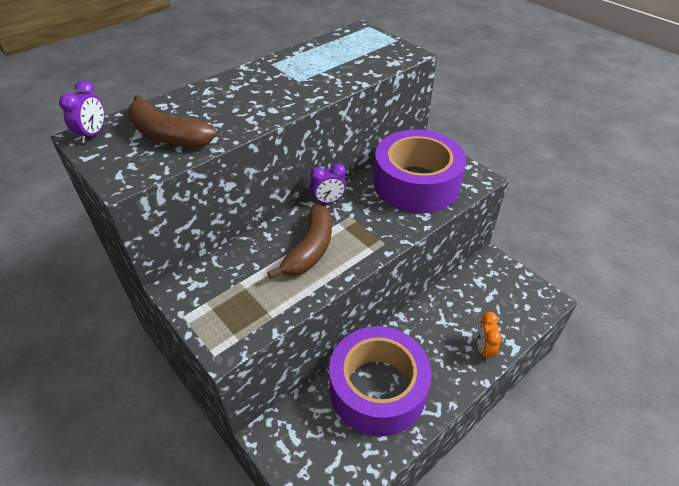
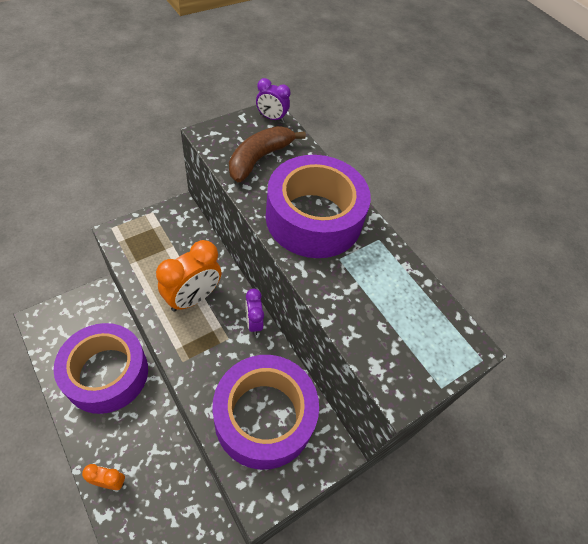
camera: 90 degrees right, 10 degrees up
brown banana [267,204,332,279] -> orange clock [156,240,222,312]
none -> purple tape [266,155,371,258]

